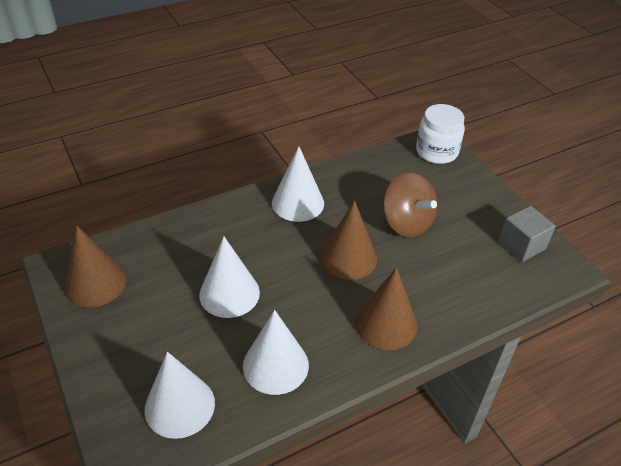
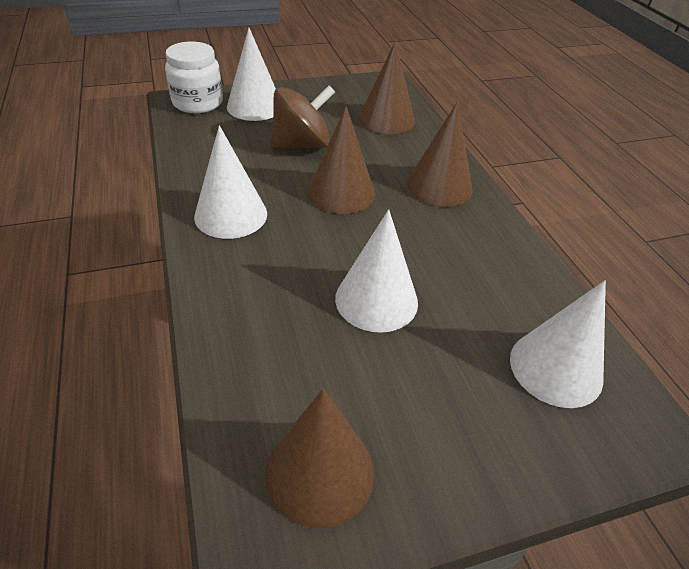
camera: 80 degrees left, 0 degrees up
white cone [243,310,309,395] -> white cone moved to [227,28,276,121]
grey cube [499,206,556,262] -> none
none -> brown cone [359,41,415,134]

